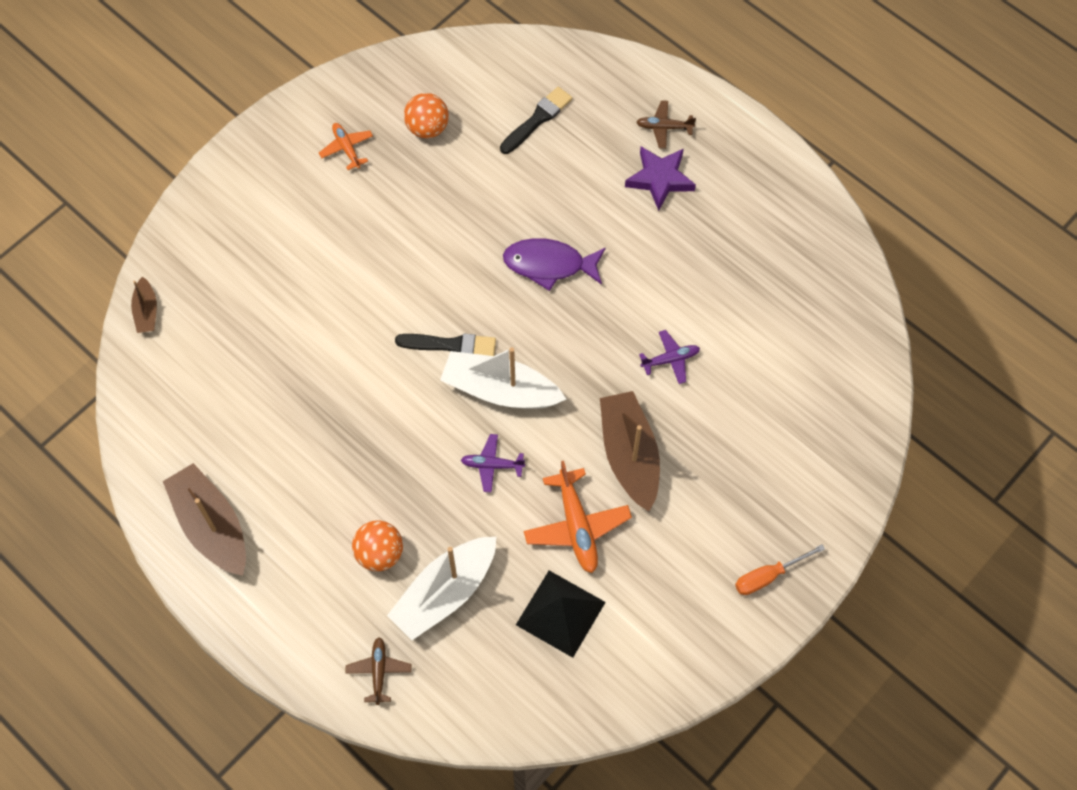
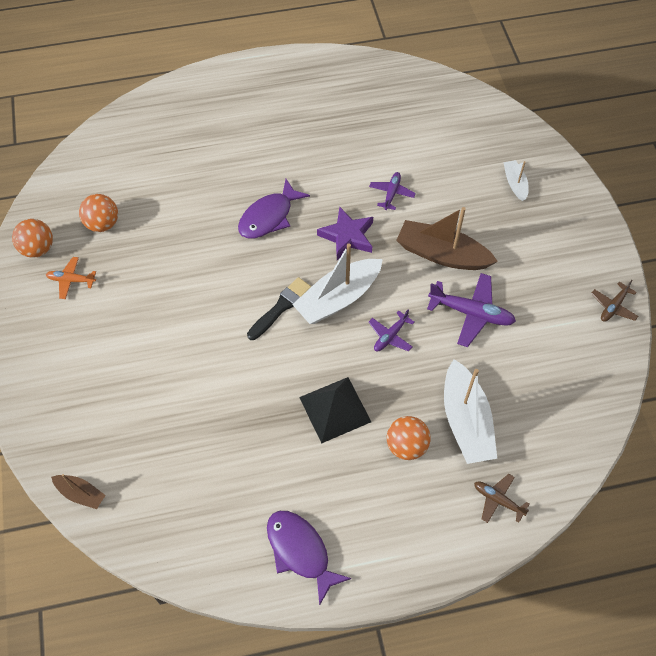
camera: 55 degrees left, 5 degrees down
brown boat [163,463,246,576] -> purple fish [267,511,352,606]
black brush [500,87,572,154] -> none
black pyramid [516,571,606,658] -> black pyramid moved to [299,377,371,443]
orange plane [524,461,632,573] -> purple plane [427,273,516,347]
purple star [625,146,696,211] -> purple star moved to [317,207,373,260]
brown plane [636,100,696,149] -> brown plane moved to [591,280,638,322]
orange screwdriver [735,544,825,595] -> none
none -> orange ball [12,219,53,258]
none -> white boat [503,160,529,201]

